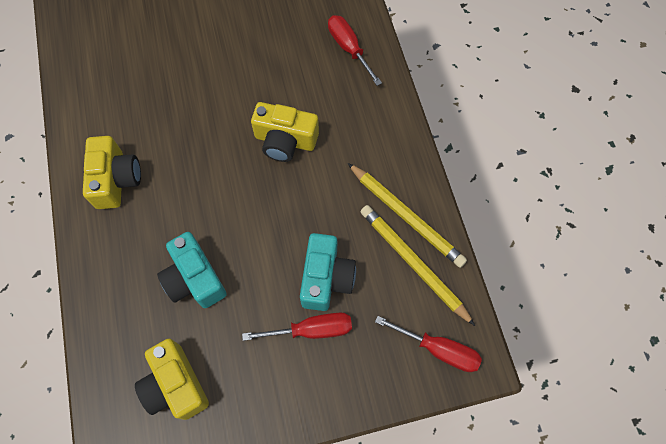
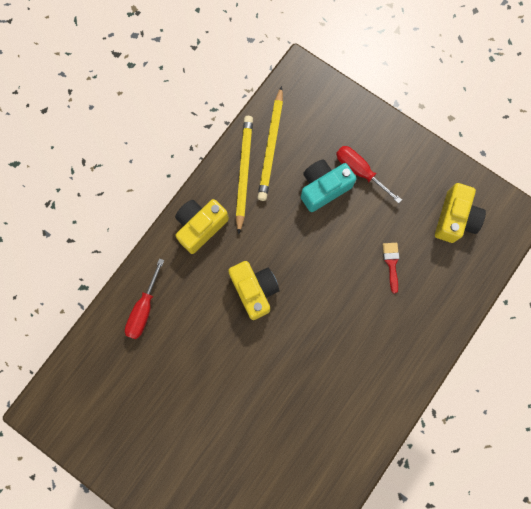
camera: 130 degrees left, 10 degrees up
yellow camera [83,136,141,209] -> yellow camera moved to [175,199,229,254]
turquoise camera [157,232,227,308] -> red brush [383,243,400,293]
red screwdriver [375,316,482,372] -> none

